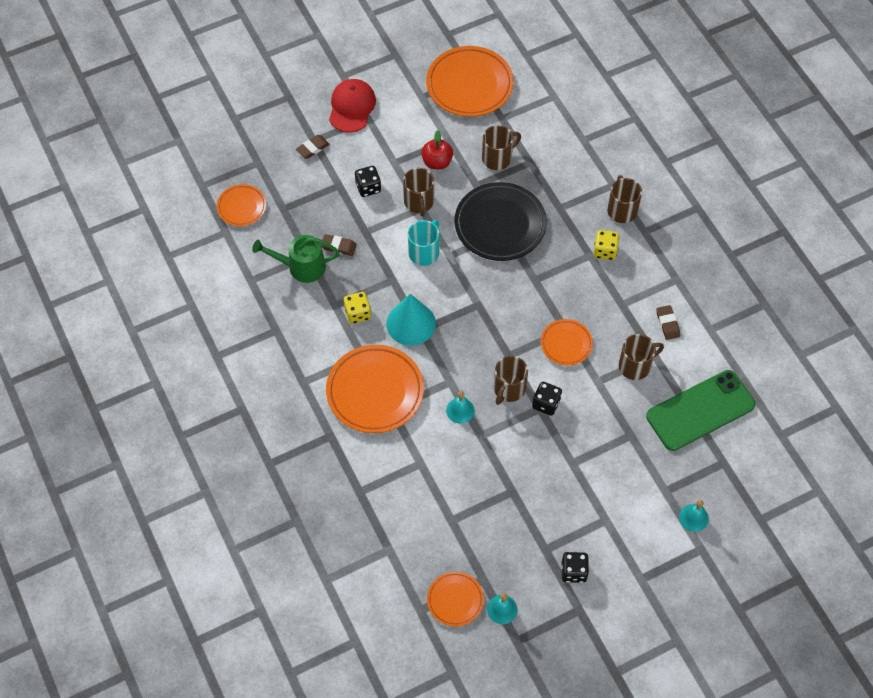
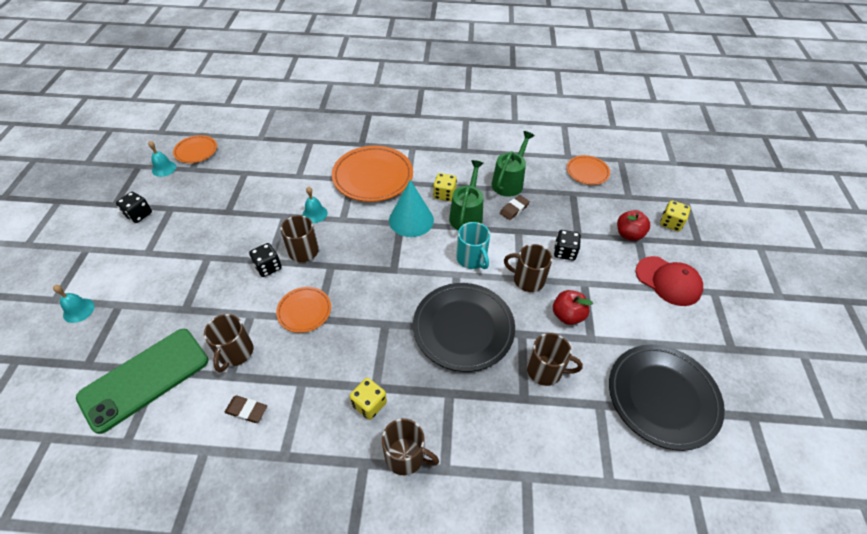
camera: 120 degrees right, 10 degrees down
brown eraser [296,135,329,159] -> red apple [617,210,650,241]
orange plate [426,46,514,117] -> black plate [609,345,725,451]
brown mug [482,125,521,170] -> brown mug turned 75 degrees counterclockwise [527,333,583,386]
green phone [646,370,755,451] -> green phone turned 45 degrees clockwise [76,329,209,434]
none -> green watering can [449,160,484,230]
none -> yellow dice [660,201,691,231]

